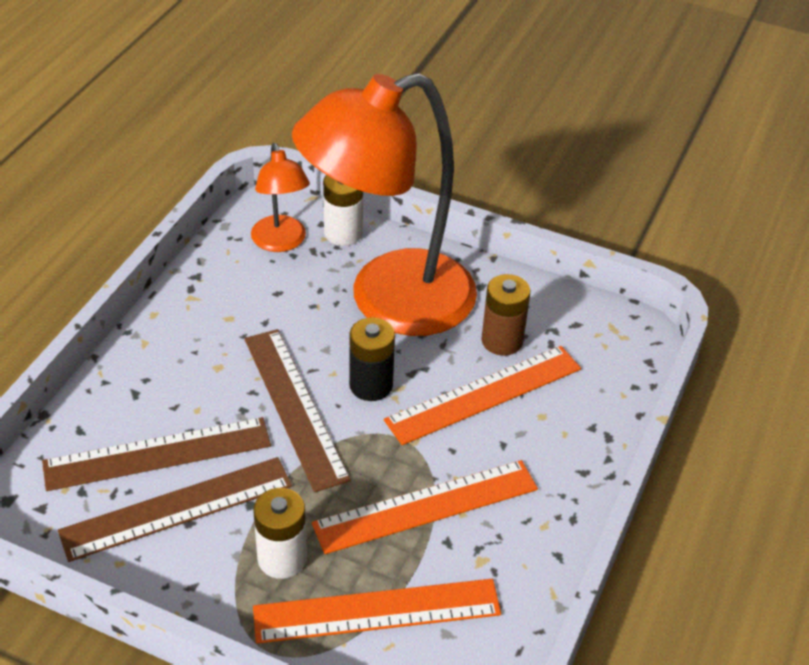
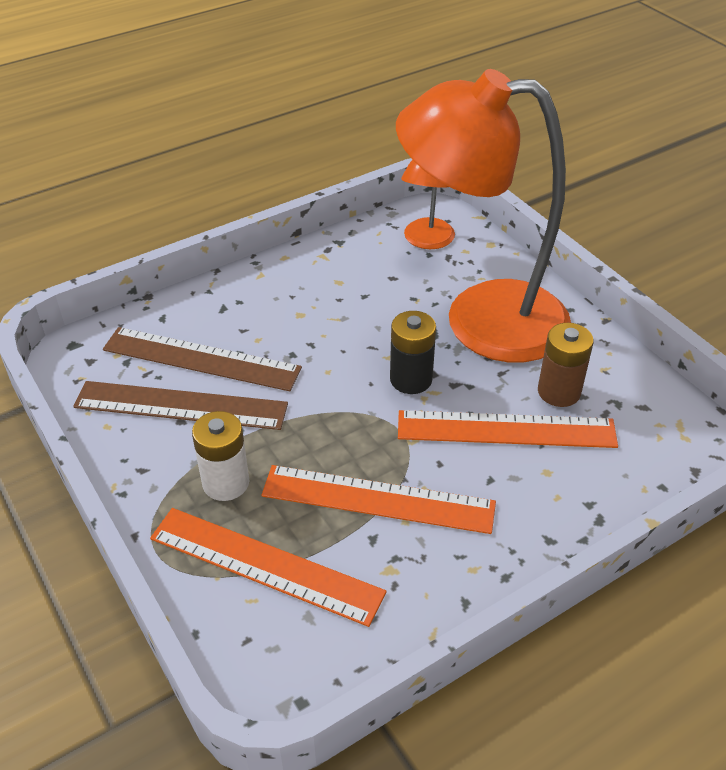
camera: 35 degrees right, 0 degrees up
brown ruler [245,329,351,492] -> none
white battery [323,175,363,246] -> none

